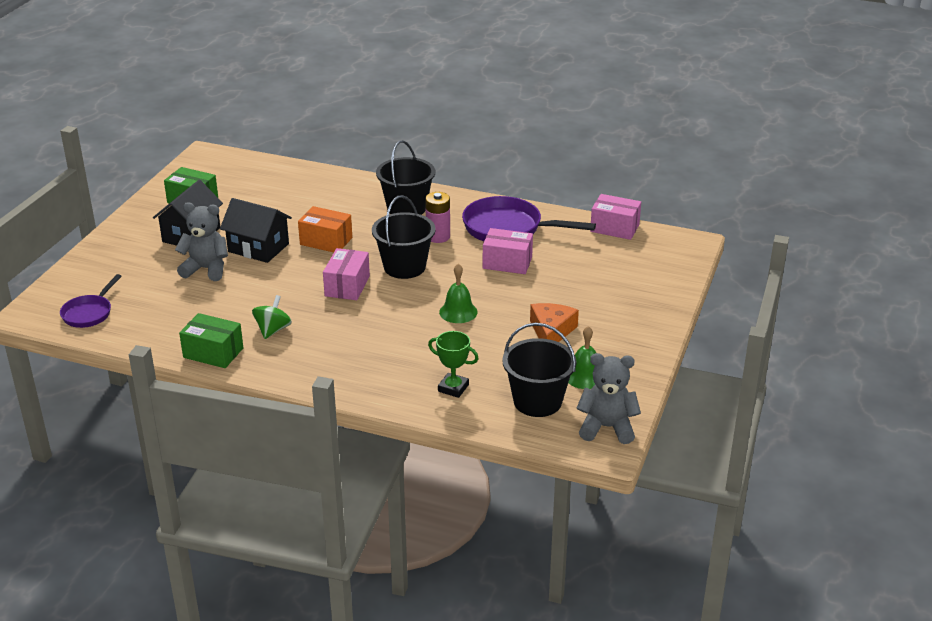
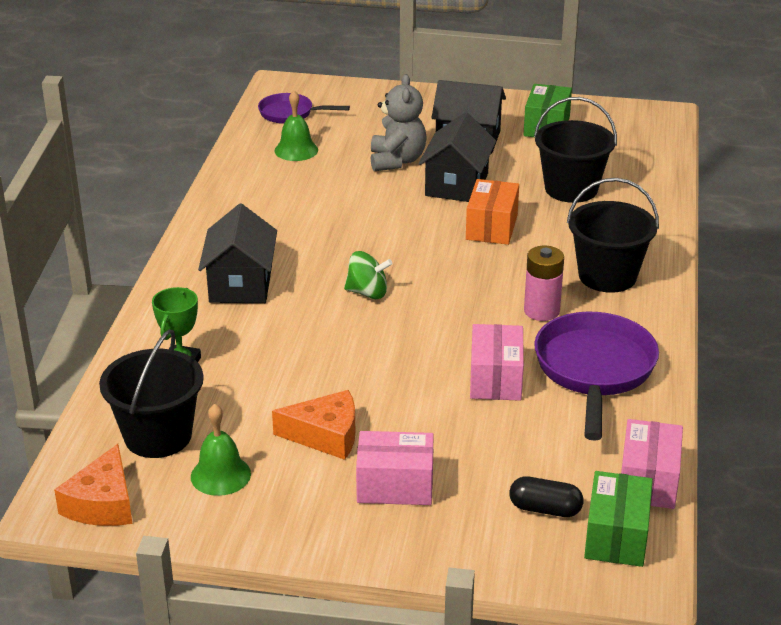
camera: 80 degrees right, 0 degrees up
green box [179,313,243,368] -> green box moved to [584,471,653,567]
green spinning top [252,295,292,339] -> green spinning top moved to [344,251,393,299]
pink box [323,248,370,300] -> pink box moved to [356,431,434,505]
black bucket [372,195,436,279] -> black bucket moved to [534,97,617,203]
green bell [439,264,478,323] -> green bell moved to [275,91,318,161]
grey teddy bear [576,353,641,444] -> orange cheese [54,444,132,526]
none -> black house [198,204,277,303]
none -> black capsule [509,476,583,517]

